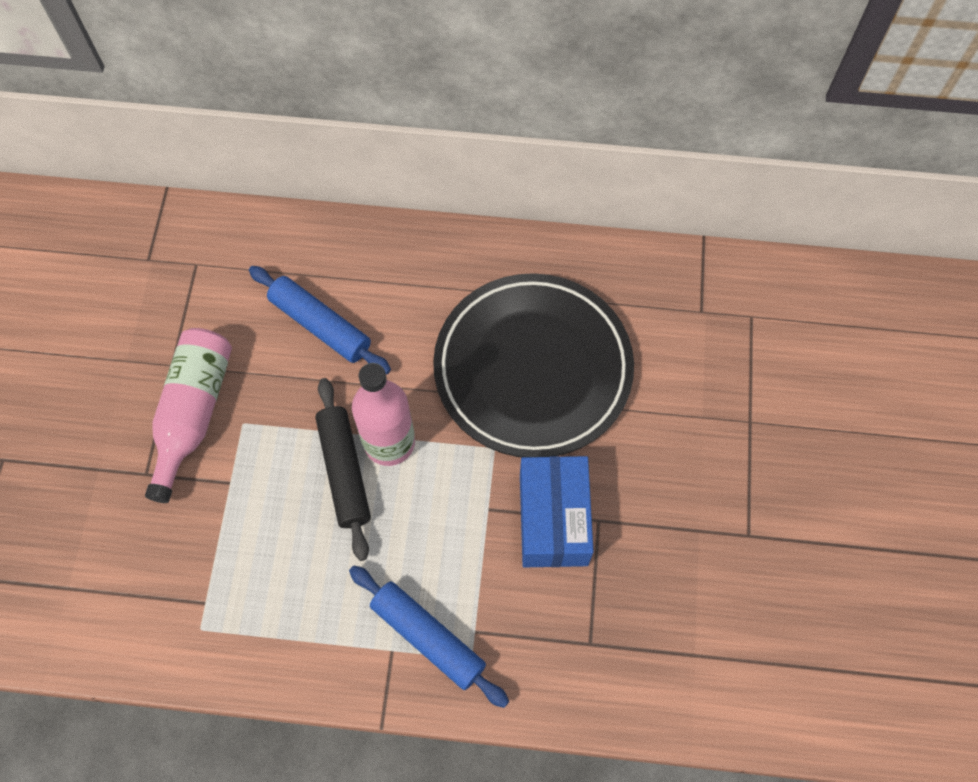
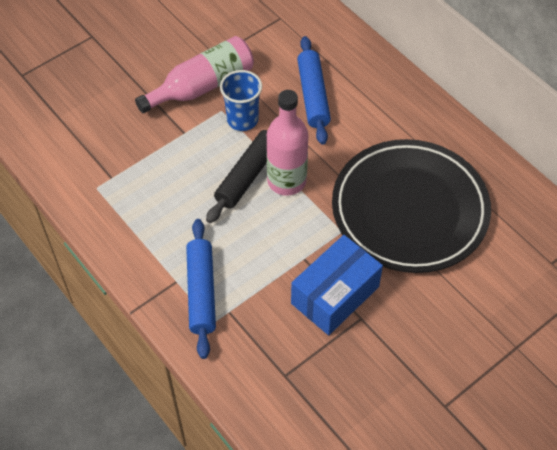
camera: 45 degrees right, 10 degrees down
none -> blue cup [220,70,262,131]

